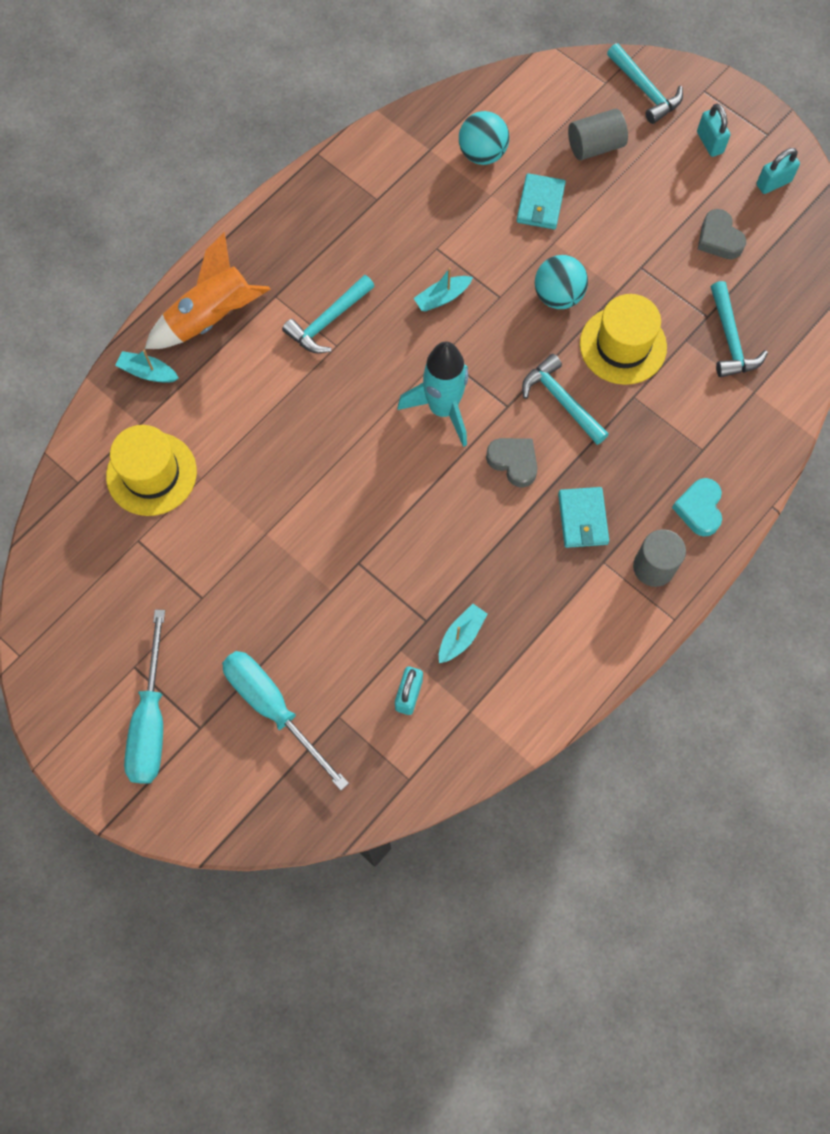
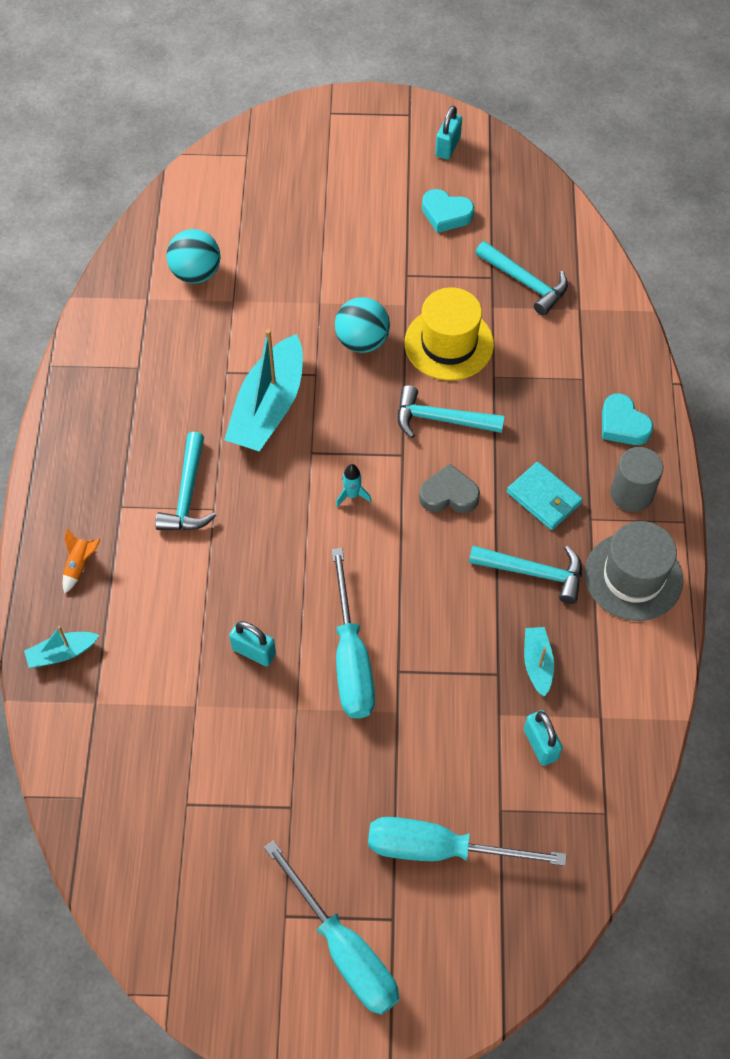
camera: 40 degrees left, 10 degrees down
yellow hat [106,425,197,516] -> none
orange rocket [145,232,270,349] -> orange rocket [63,528,101,594], size x0.41
turquoise rocket [398,341,468,447] -> turquoise rocket [336,464,371,506], size x0.41
turquoise boat [414,267,473,311] -> turquoise boat [224,329,303,451], size x2.09
turquoise wallet [516,173,566,229] -> none
grey cylinder [568,109,628,160] -> none
turquoise hammer [607,43,683,124] -> turquoise hammer moved to [469,546,582,604]
turquoise padlock [697,103,731,157] -> turquoise padlock moved to [229,621,276,667]
grey heart [698,209,746,259] -> turquoise heart [422,189,474,233]
none -> turquoise screwdriver [332,548,375,719]
none -> grey hat [585,521,683,621]

